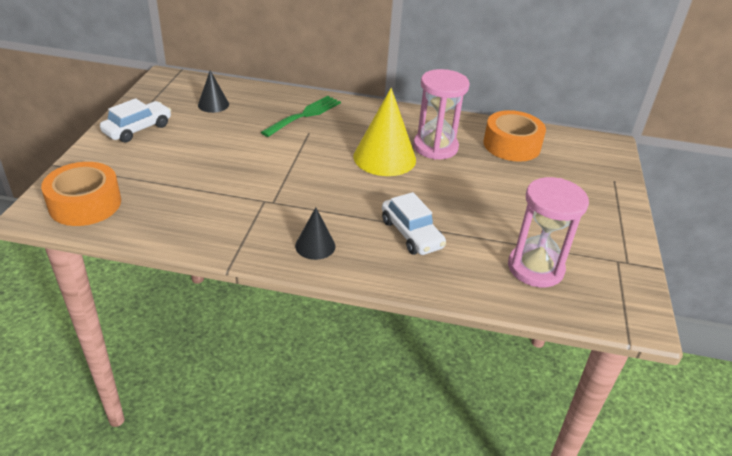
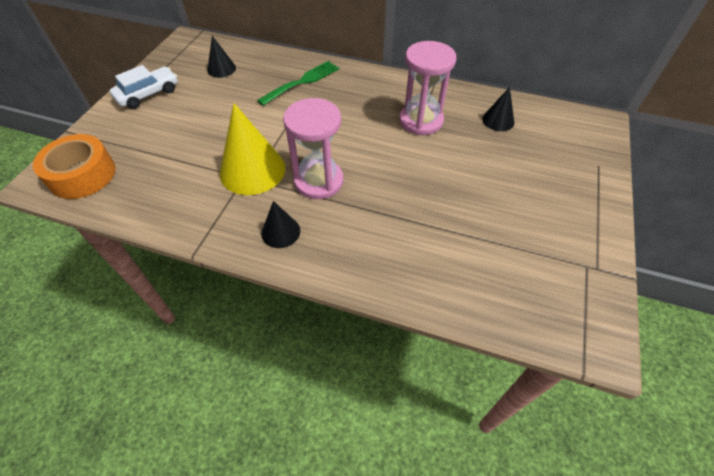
camera: 10 degrees right, 15 degrees up
yellow cone [353,88,416,176] -> yellow cone moved to [219,103,285,195]
white car [382,192,446,255] -> none
orange tape [483,110,546,162] -> black cone [482,87,514,131]
pink hourglass [508,177,589,287] -> pink hourglass moved to [283,98,344,199]

